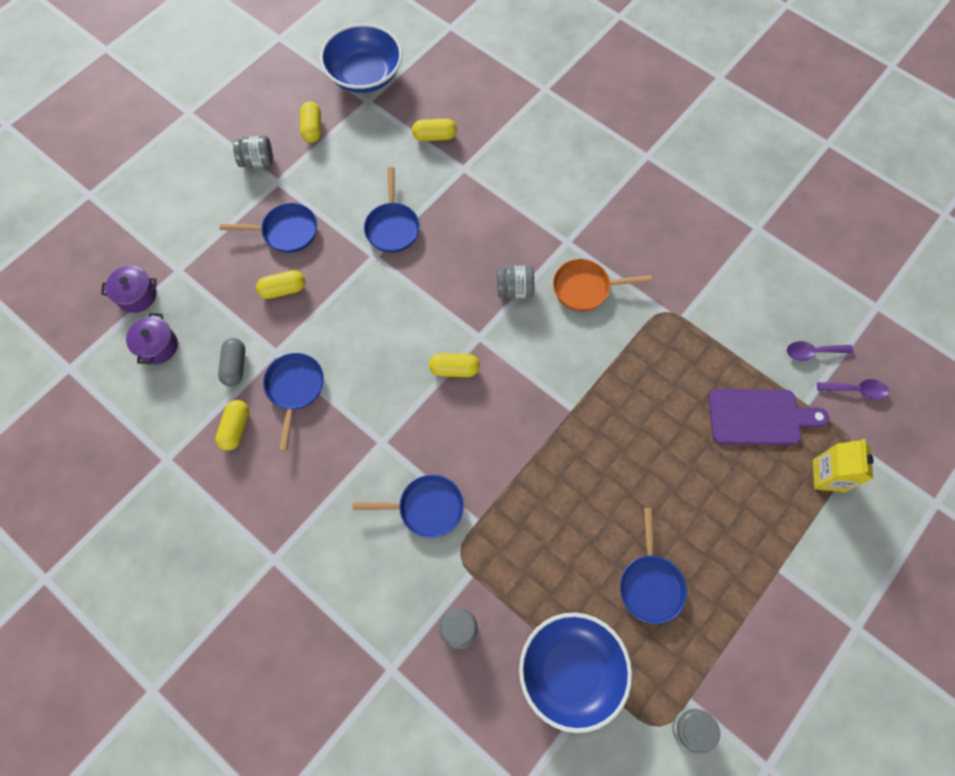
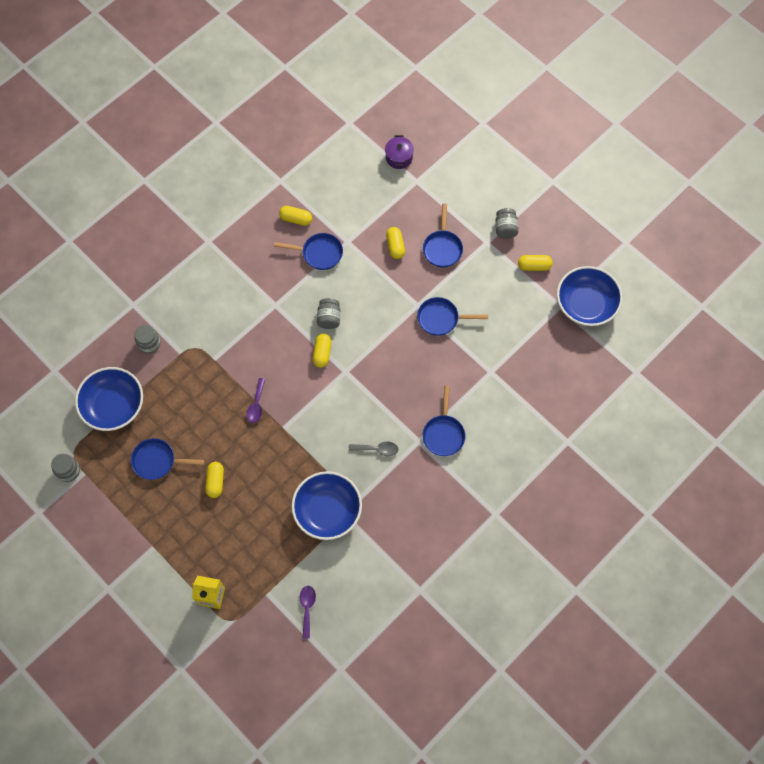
camera: 95 degrees right, 0 degrees up
purple pot [126,313,178,364] -> none
grey capsule [218,338,245,387] -> none
blue pan [353,474,464,538] -> blue pan moved to [423,386,465,456]
yellow capsule [412,118,457,141] -> yellow capsule moved to [205,462,224,498]
grey jar [497,265,534,299] -> grey jar moved to [317,298,341,329]
orange pan [553,259,652,311] -> grey spoon [349,442,399,456]
purple cutting board [709,389,829,445] -> none
purple spoon [817,379,889,400] -> purple spoon moved to [246,378,266,423]
none -> blue bowl [292,471,362,540]

